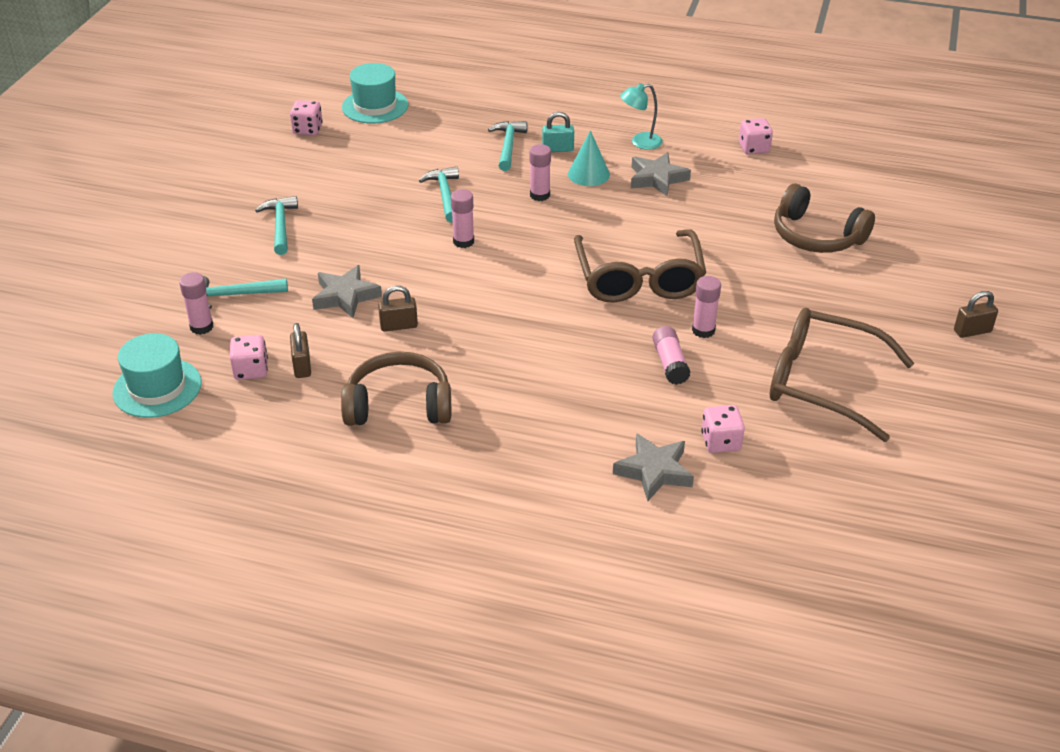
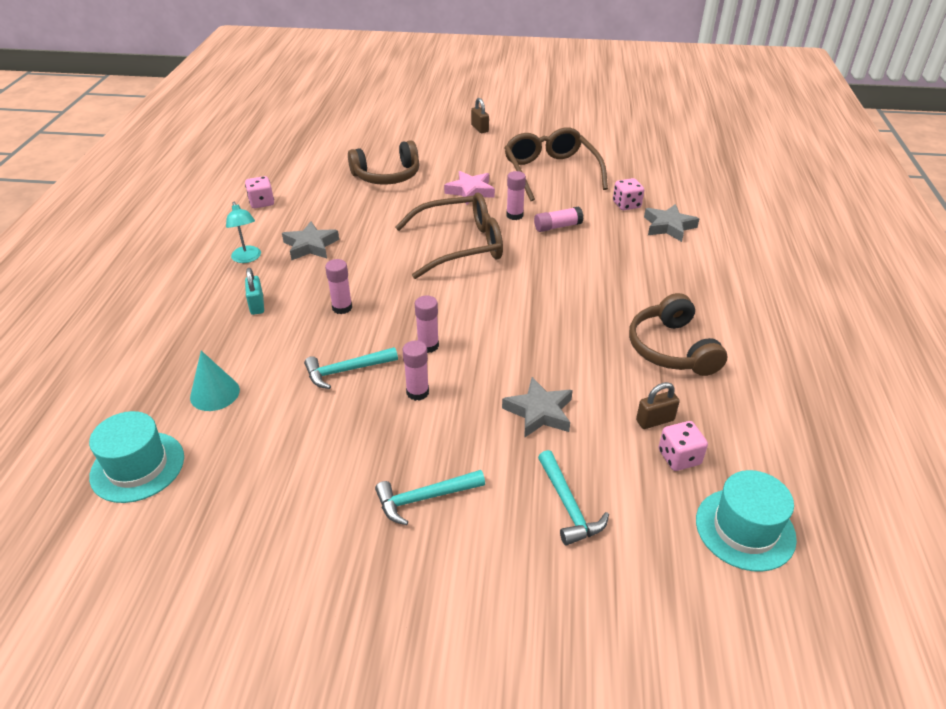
camera: 100 degrees left, 0 degrees up
pink glue stick [179,272,213,335] -> pink glue stick moved to [403,341,429,401]
pink dice [290,100,323,135] -> none
brown padlock [378,286,418,332] -> none
turquoise hammer [488,121,527,171] -> none
turquoise cone [568,130,610,186] -> turquoise cone moved to [190,351,240,411]
brown glasses [770,308,914,442] -> brown glasses turned 150 degrees clockwise [504,127,608,201]
brown headphones [774,184,875,253] -> brown headphones turned 45 degrees clockwise [348,140,420,185]
none -> pink star [444,171,495,205]

